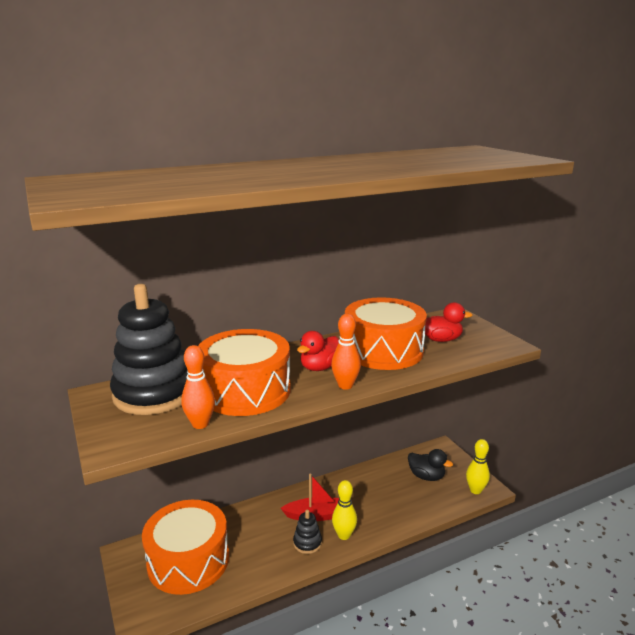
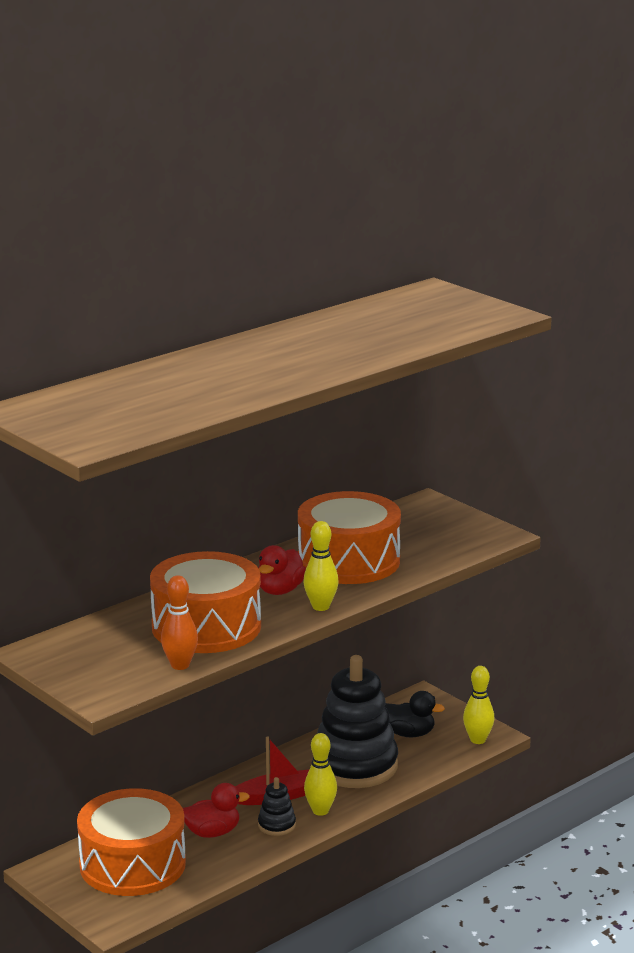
camera: 15 degrees left, 0 degrees up
black stacking toy [110,284,188,415] -> black stacking toy moved to [317,655,398,788]
orange bowling pin [331,314,361,390] -> yellow bowling pin [303,521,339,611]
red duck [425,302,473,342] -> red duck moved to [183,783,250,838]

